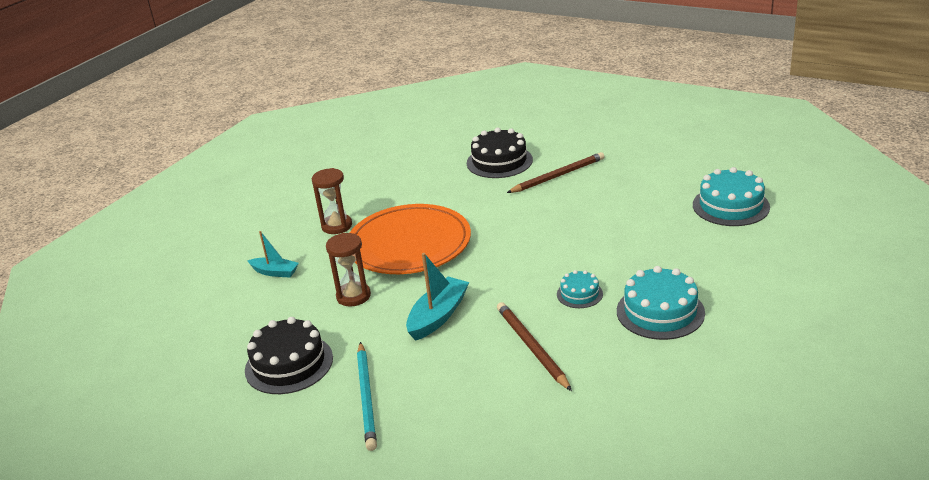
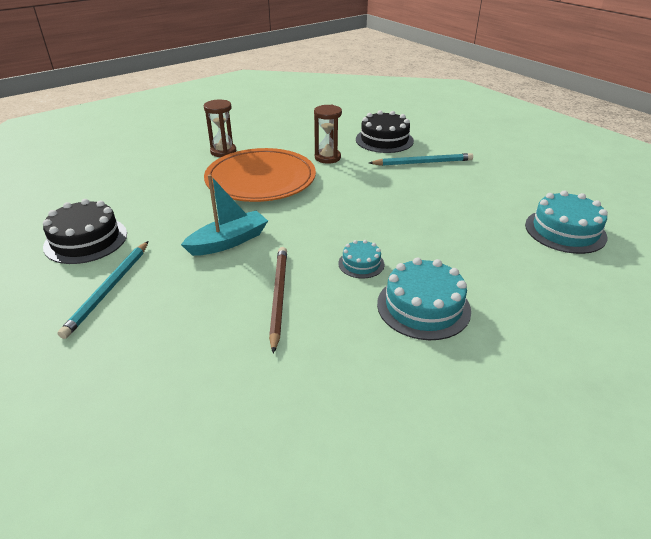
camera: 20 degrees right, 5 degrees up
turquoise boat [247,231,299,278] -> none
brown hourglass [326,233,371,307] -> brown hourglass moved to [314,104,342,164]
brown pencil [507,152,605,193] -> turquoise pencil [369,153,473,166]

